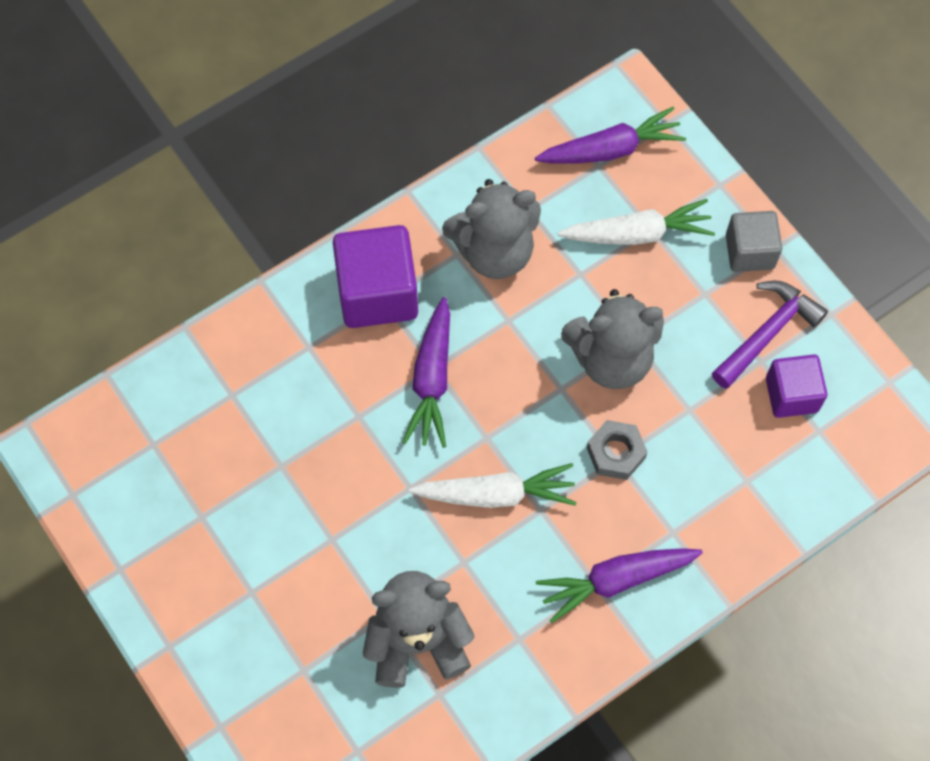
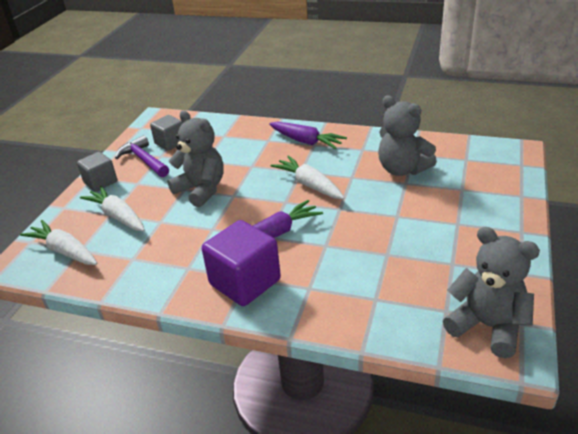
camera: 125 degrees left, 30 degrees down
grey teddy bear [442,179,541,279] -> grey teddy bear moved to [443,227,540,358]
purple carrot [535,107,686,164] -> white carrot [20,220,97,265]
grey nut [587,420,647,480] -> none
purple hammer [712,281,828,389] -> purple hammer turned 45 degrees clockwise [115,135,169,177]
purple cube [766,354,828,418] -> grey cube [150,115,183,151]

